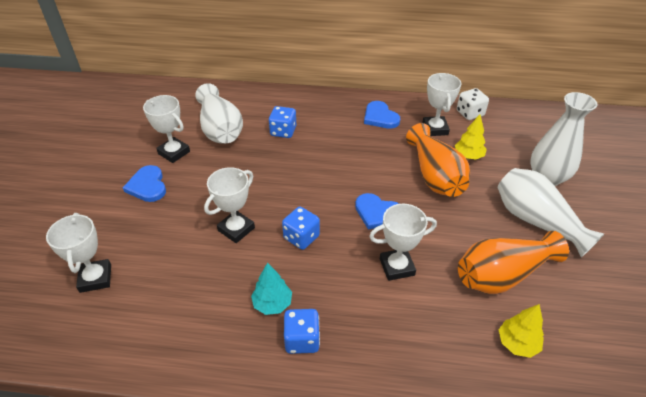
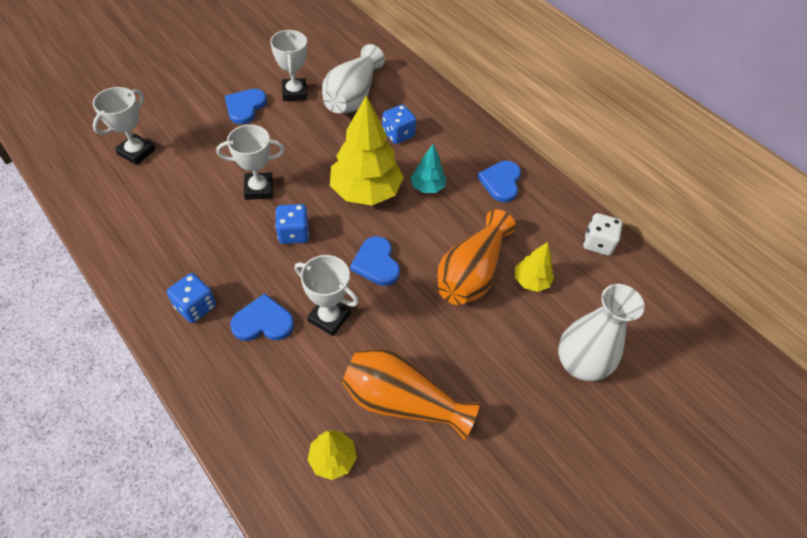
camera: 40 degrees right, 10 degrees up
turquoise tree [251,263,292,315] -> turquoise tree moved to [410,144,446,193]
white trophy [422,73,461,136] -> none
white vase [498,168,604,257] -> none
none -> blue heart [230,293,294,341]
none -> yellow tree [330,95,404,205]

